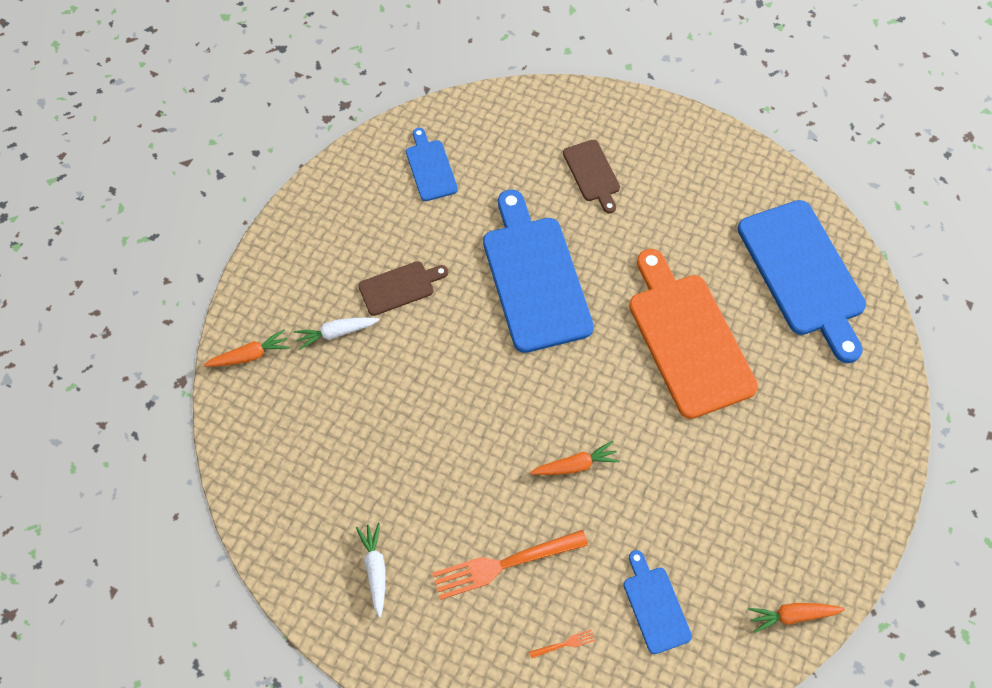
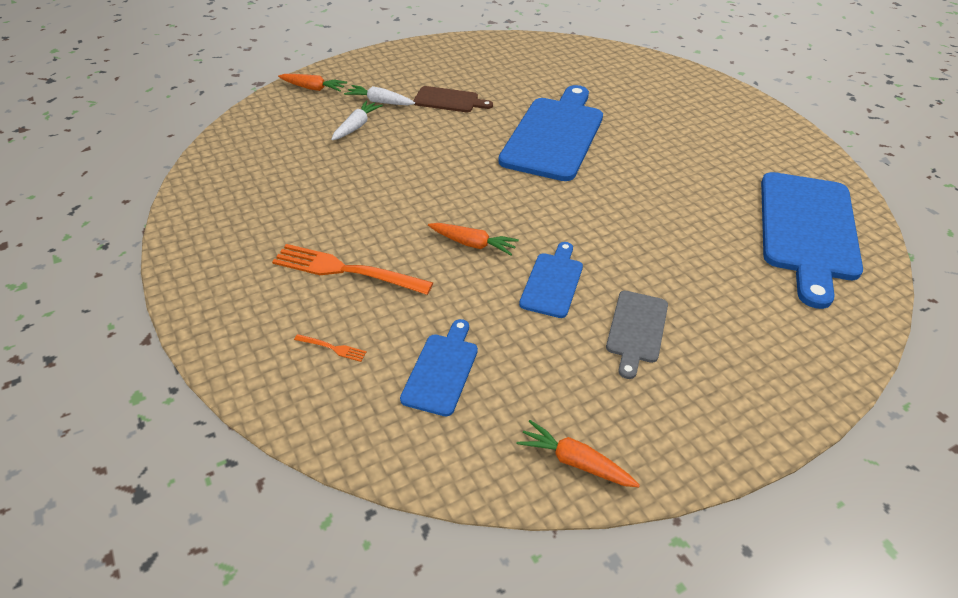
camera: 35 degrees right, 20 degrees down
white carrot [356,523,386,618] -> white carrot moved to [331,100,383,140]
blue cutting board [406,128,458,201] -> blue cutting board moved to [519,242,583,318]
brown cutting board [563,140,620,214] -> none
orange cutting board [629,249,758,419] -> none
none -> grey cutting board [606,291,668,379]

